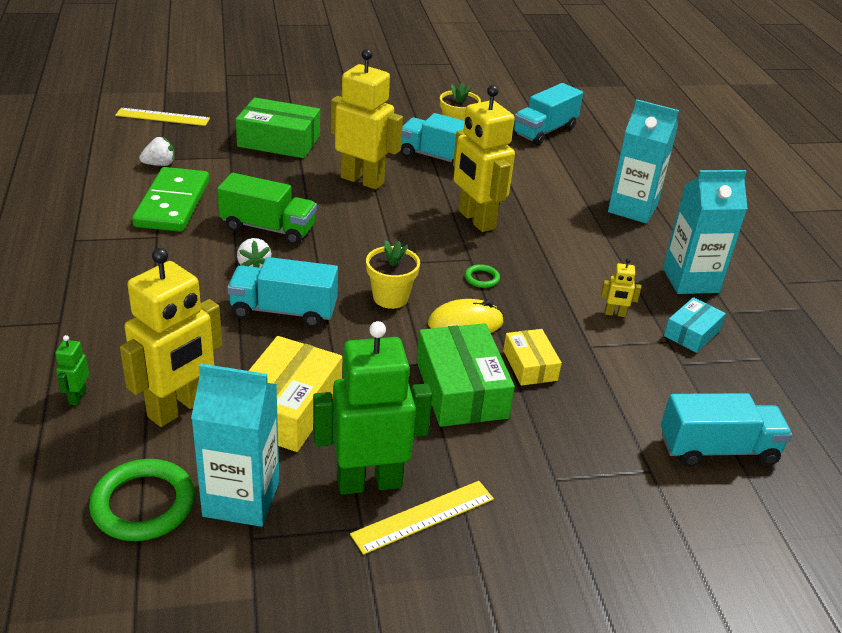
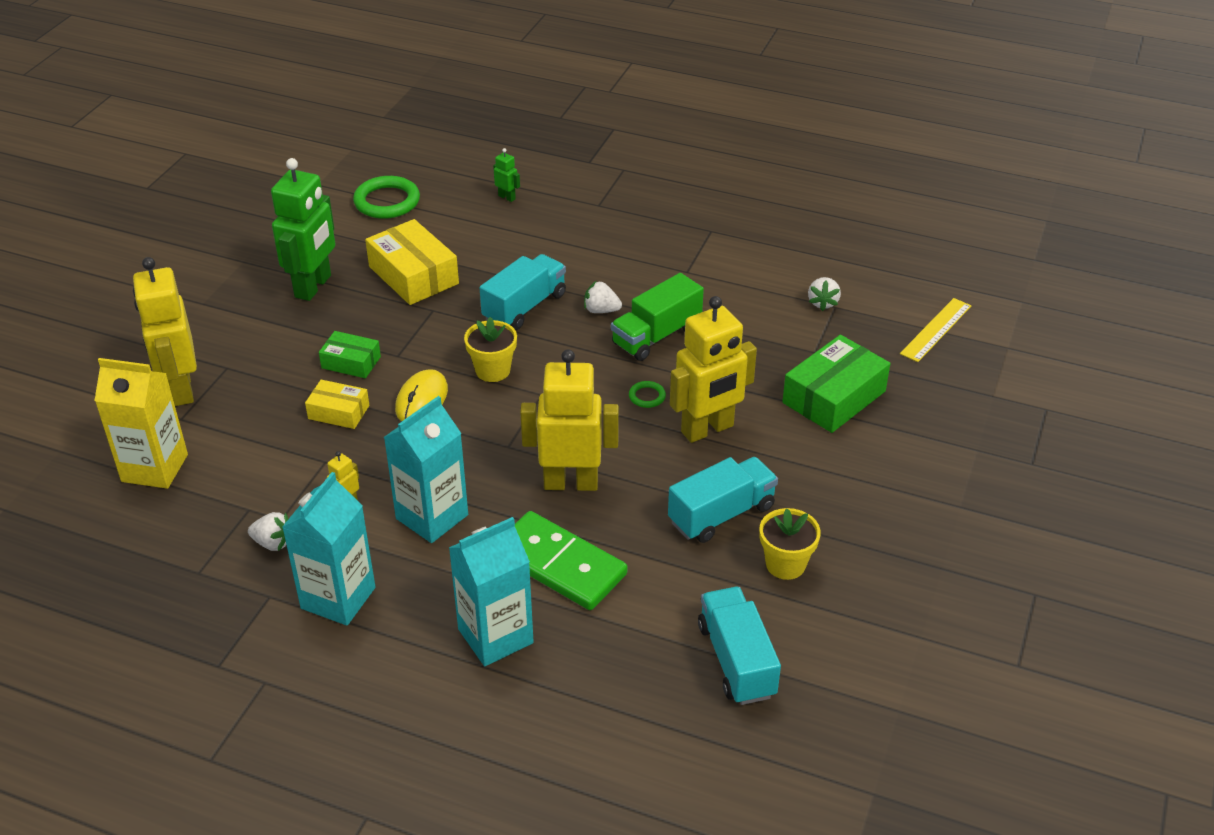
camera: 125 degrees right, 5 degrees up
yellow robot [120,248,222,427] -> yellow robot moved to [133,257,197,406]
green domino [132,167,209,232] -> green domino moved to [515,511,627,610]
turquoise carton [191,363,279,527] -> turquoise carton moved to [384,396,468,543]
yellow ruler [350,481,494,555] -> none
green box [417,324,515,427] -> green box [319,331,381,378], size x0.58
green ring [465,264,500,288] -> green ring moved to [629,381,666,408]
turquoise truck [661,393,792,467] -> yellow carton [94,358,188,489]
turquoise box [664,297,726,353] -> white strawberry [248,512,288,551]

